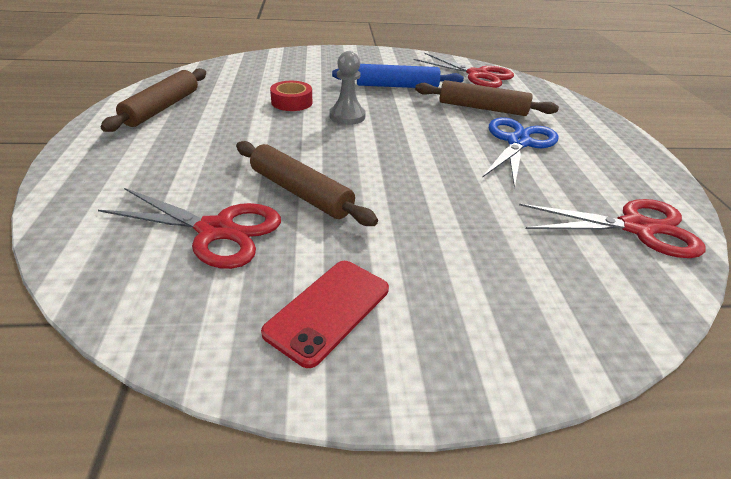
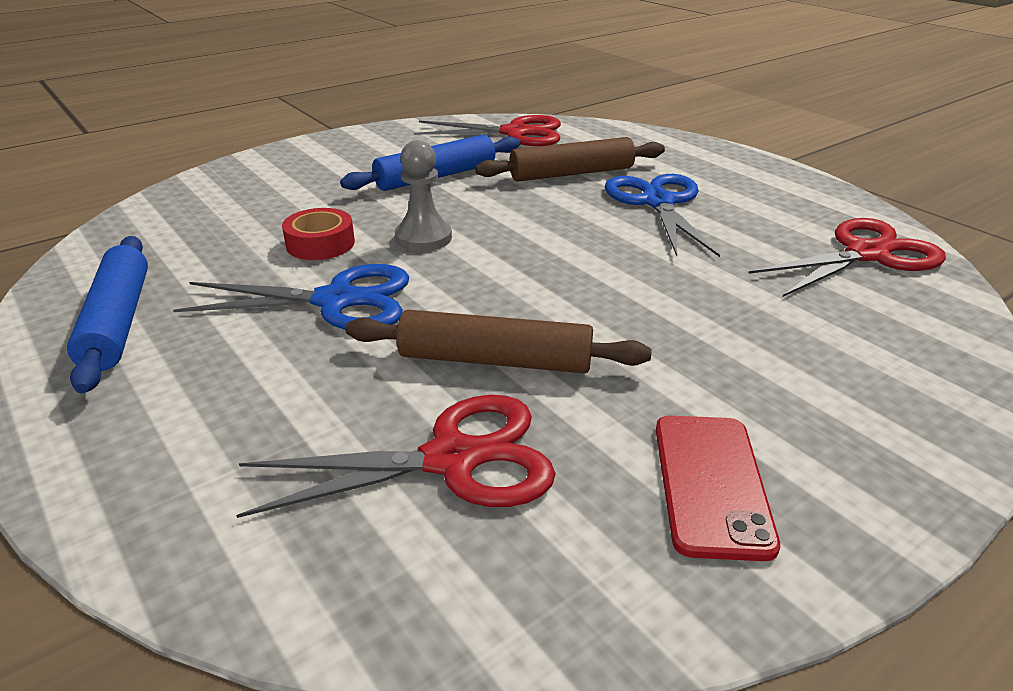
camera: 30 degrees left, 5 degrees down
brown rolling pin [101,68,206,132] -> blue rolling pin [67,236,148,394]
none -> blue scissors [173,264,409,330]

